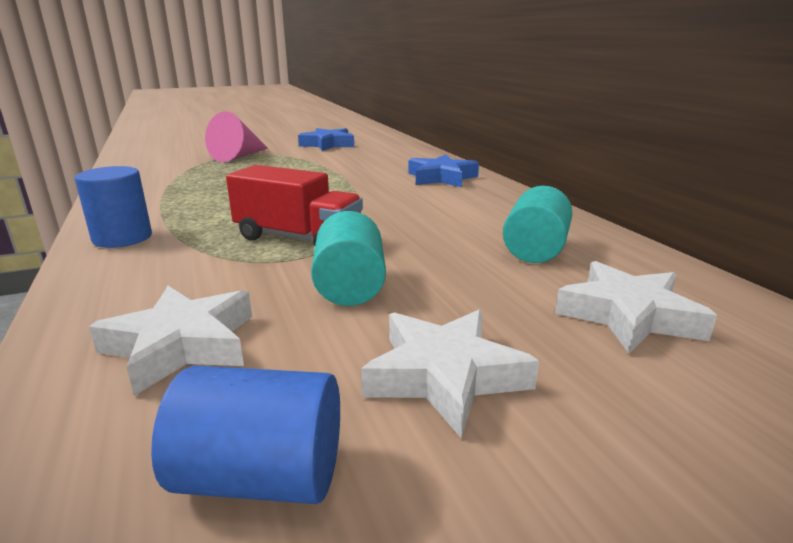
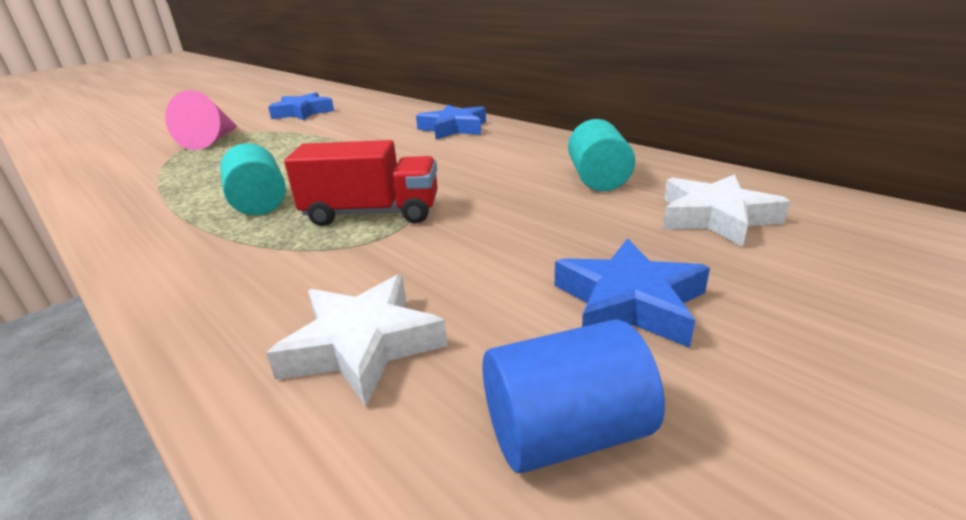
camera: 20 degrees left, 5 degrees up
blue cylinder [75,166,152,248] -> none
turquoise cylinder [311,211,386,306] -> turquoise cylinder moved to [220,143,286,215]
white star [361,309,539,439] -> blue star [555,239,710,348]

